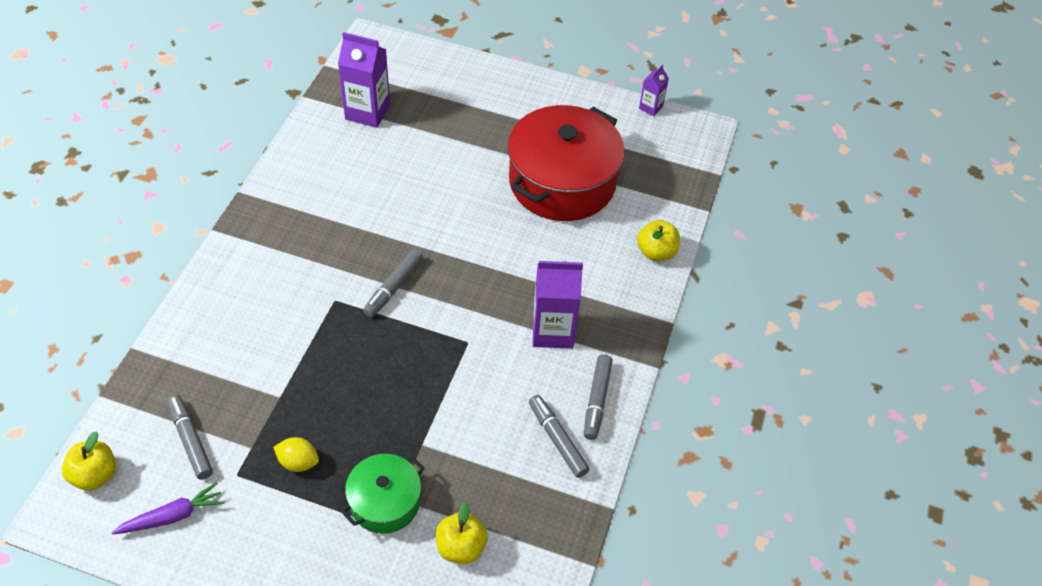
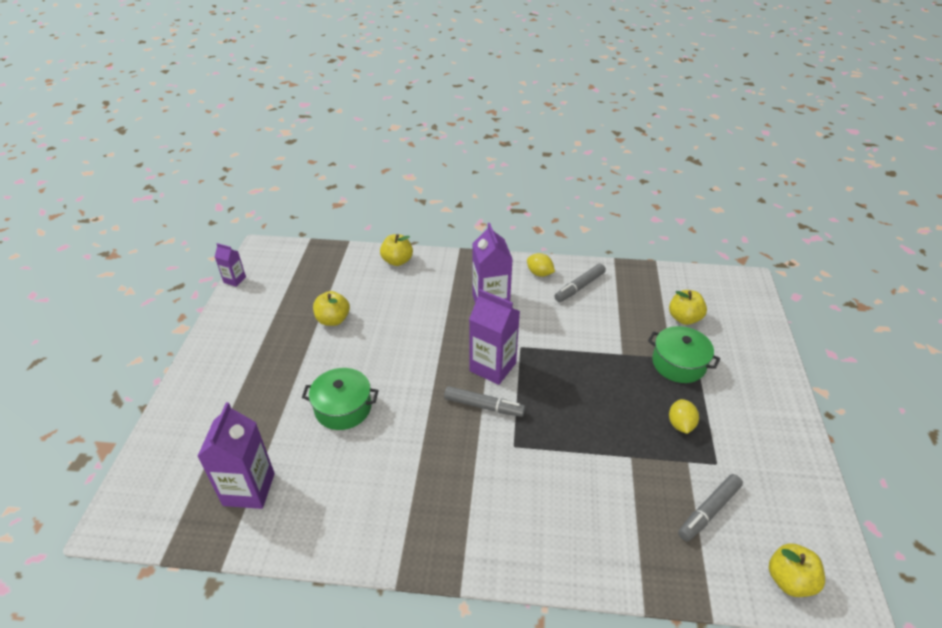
camera: 100 degrees left, 10 degrees down
purple carrot [112,482,224,535] -> none
red pot [507,105,625,221] -> yellow apple [313,291,350,326]
grey marker [584,354,613,440] -> yellow lemon [527,253,555,277]
none -> green pot [302,368,379,430]
none -> purple carton [469,289,520,385]

